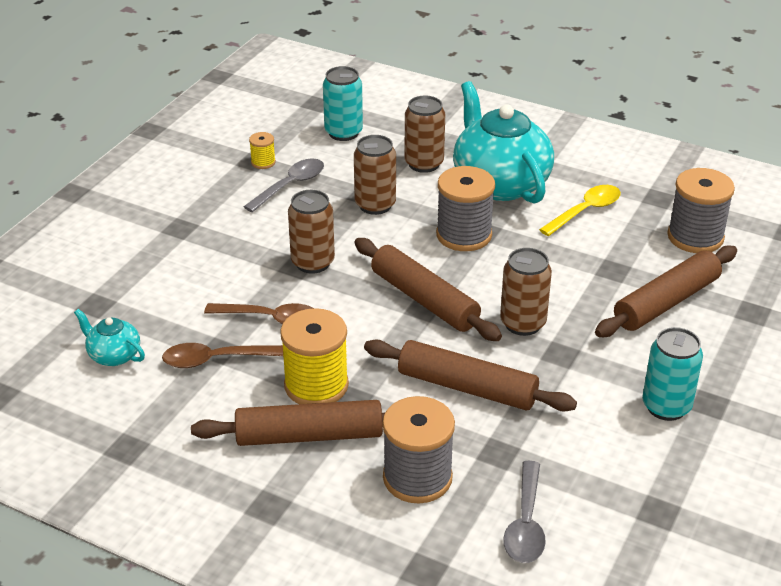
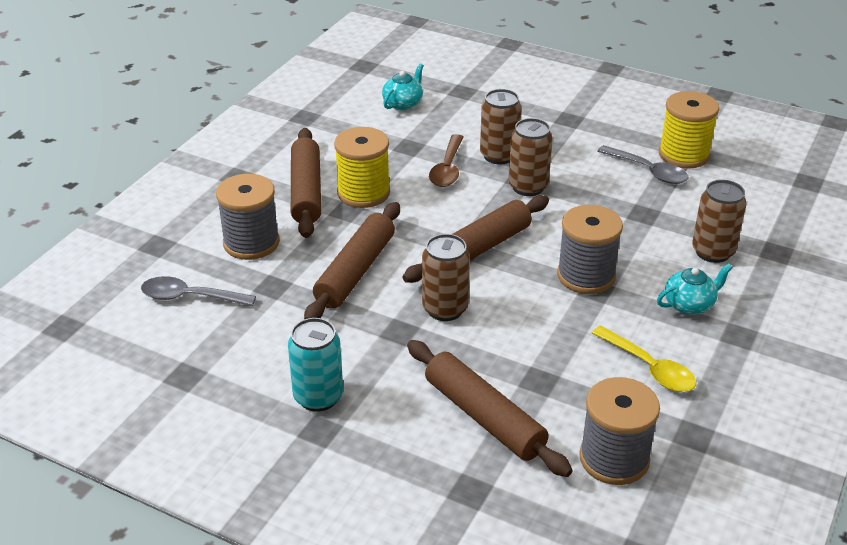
camera: 90 degrees right, 0 degrees up
brown spoon [162,343,283,368] -> none
yellow spool [249,132,276,169] -> yellow spool [659,91,719,169], size x2.11
turquoise can [323,66,363,141] -> none
brown can [354,135,396,215] -> brown can moved to [480,89,522,165]
turquoise teapot [453,81,554,204] -> turquoise teapot [657,264,733,315], size x0.46

